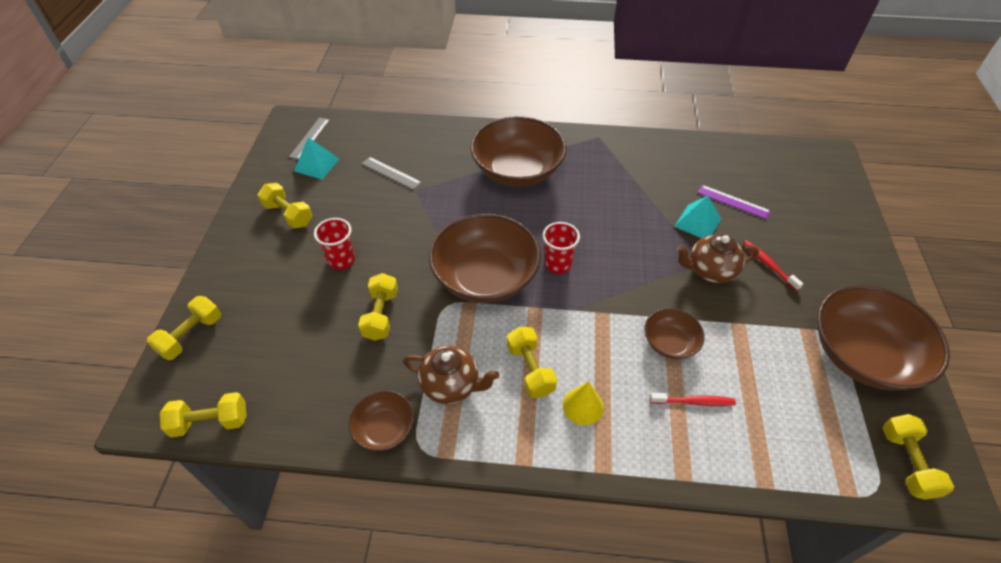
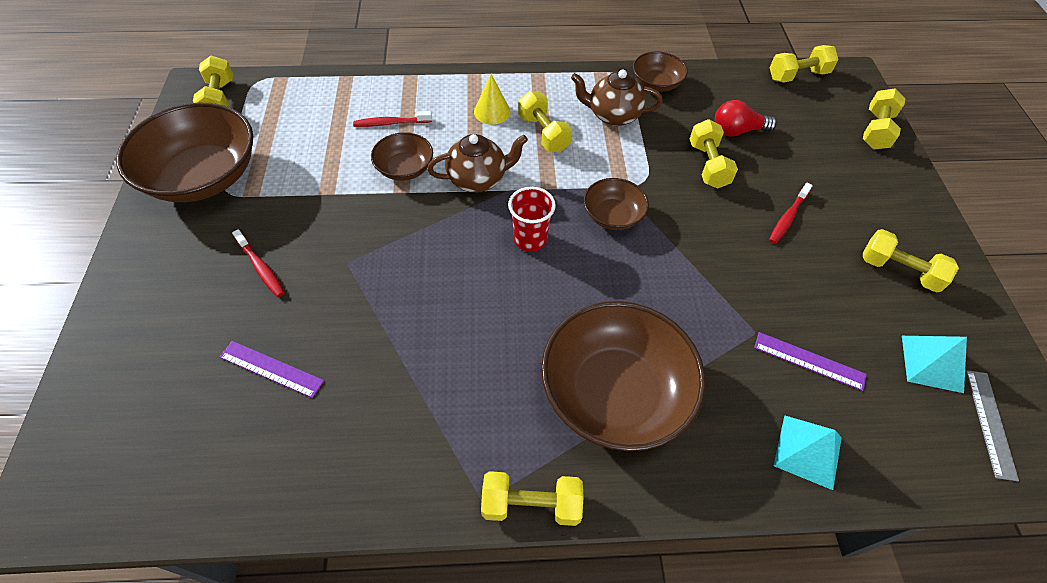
camera: 170 degrees right, 5 degrees up
red cup [314,218,355,270] -> red toothbrush [769,183,813,244]
grey ruler [362,157,422,190] -> purple ruler [754,332,867,391]
brown bowl [429,214,541,303] -> brown bowl [584,178,649,230], size x0.50
turquoise pyramid [674,196,721,238] -> turquoise pyramid moved to [774,415,842,490]
brown teapot [676,234,759,283] -> brown teapot moved to [427,134,528,193]
none -> yellow dumbbell [481,471,584,526]
none -> red light bulb [715,100,777,137]

